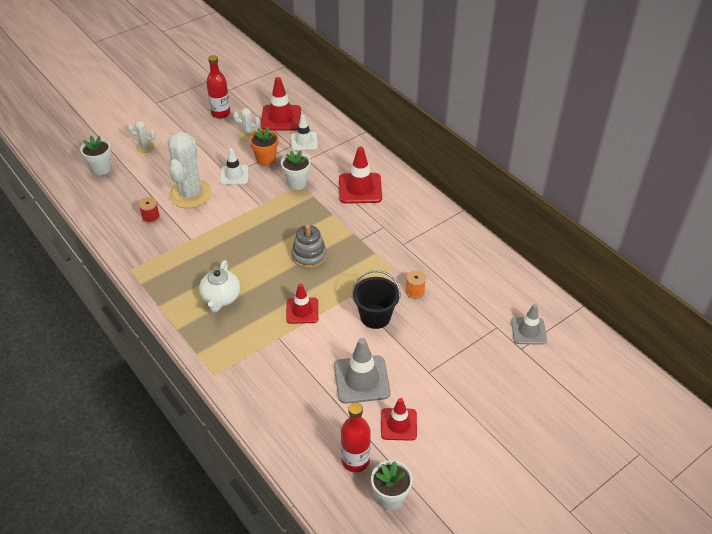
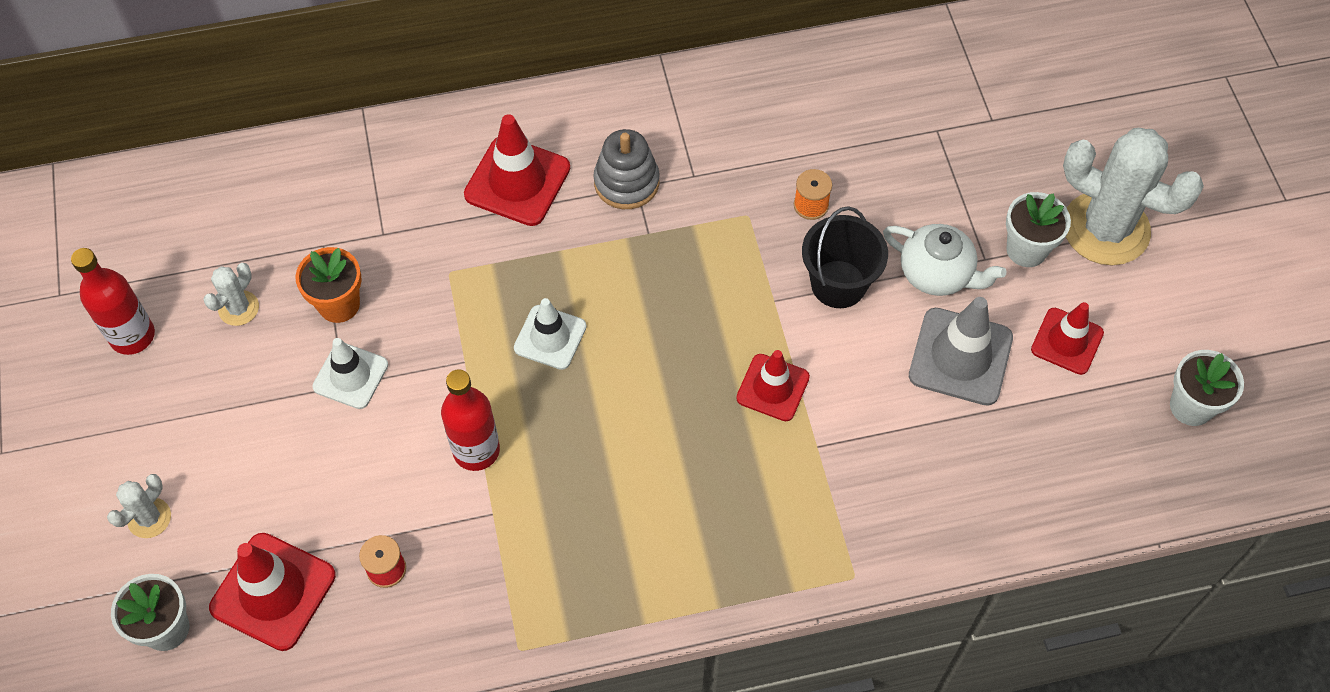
camera: 65 degrees left, 15 degrees up
white cactus [168,132,212,208] -> white cactus moved to [1063,128,1204,265]
white teapot [199,260,240,312] -> white teapot moved to [883,224,1007,296]
red traffic cone [260,77,301,131] -> red traffic cone moved to [209,533,336,651]
white flower pot [281,150,311,190] -> white flower pot moved to [1006,192,1071,267]
white traffic cone [291,115,318,151] -> white traffic cone moved to [514,298,587,370]
grey stacking toy [292,224,327,269] -> grey stacking toy moved to [593,129,660,209]
red bottle [341,402,371,472] -> red bottle moved to [441,369,500,471]
grey traffic cone [511,304,547,345] -> none

